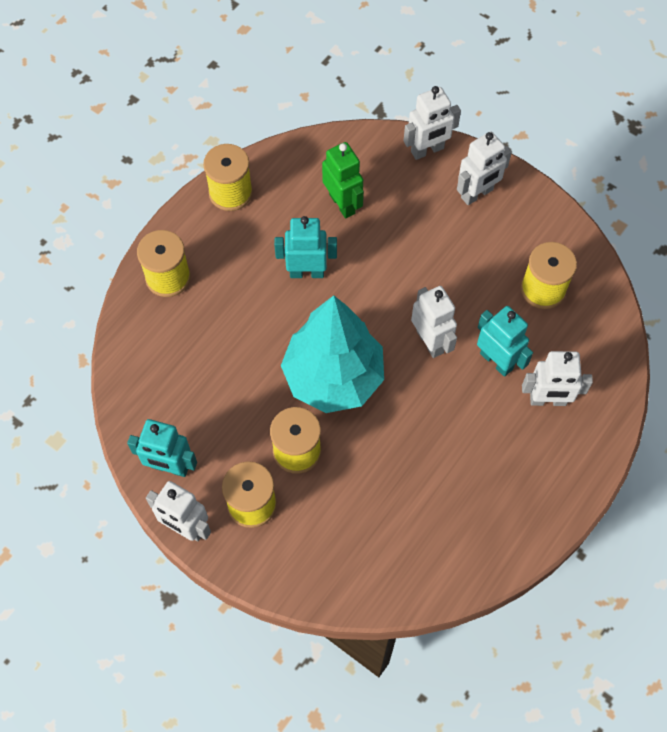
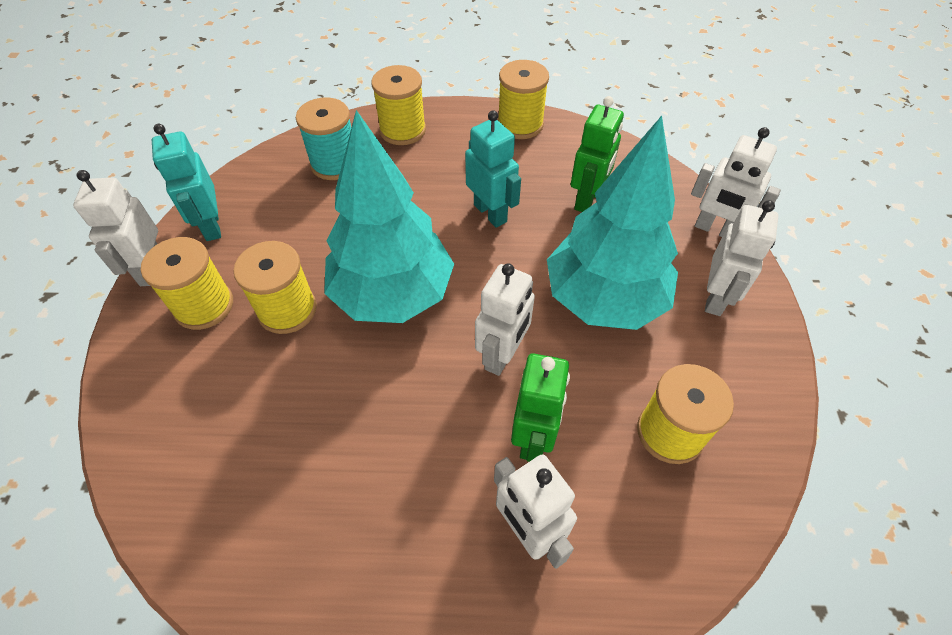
camera: 55 degrees right, 10 degrees down
white robot [457,131,512,205] -> white robot turned 90 degrees counterclockwise [705,200,779,316]
turquoise robot [477,306,533,377] -> green robot [511,353,570,462]
none -> turquoise spool [296,97,351,180]
none -> turquoise tree [547,116,678,330]

